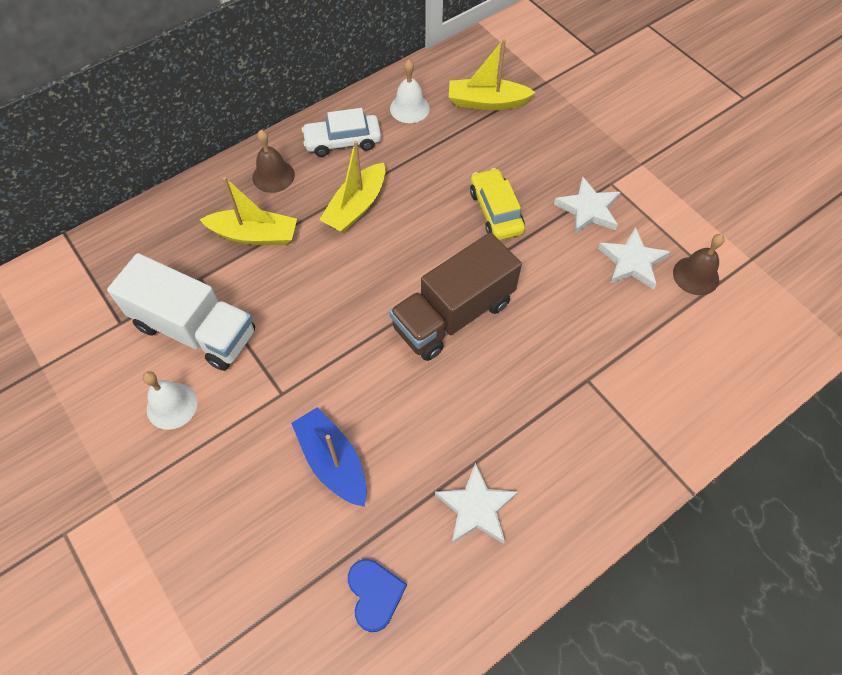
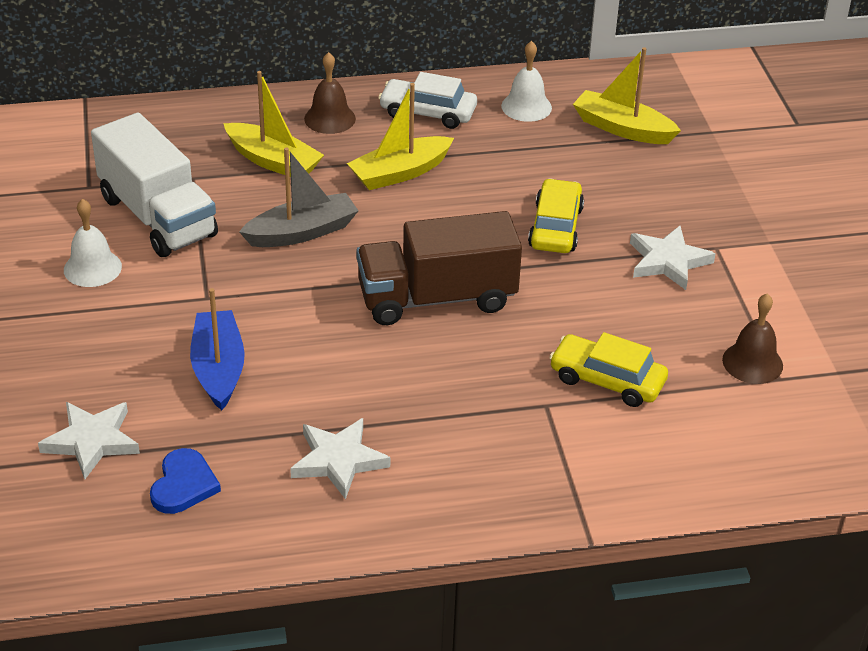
camera: 25 degrees right, 20 degrees down
white star [598,227,670,290] -> white star moved to [38,402,140,479]
none -> grey boat [239,147,358,247]
none -> yellow car [549,332,668,407]

